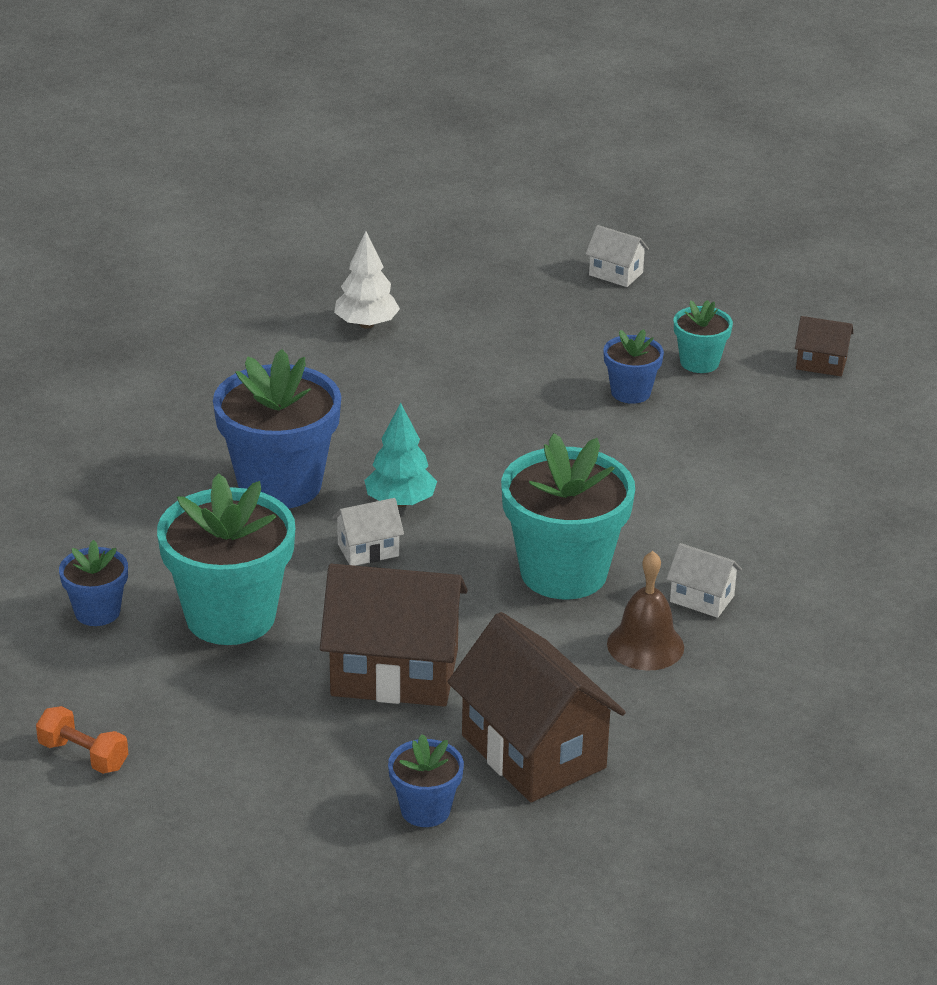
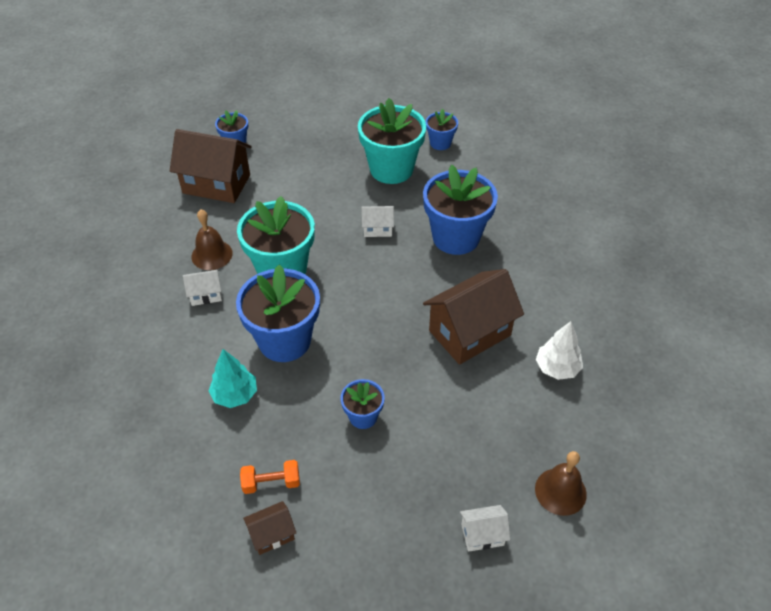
camera: 140 degrees right, 15 degrees up
orange dumbbell [36,706,128,774] -> orange dumbbell moved to [240,460,300,494]
brown house [320,564,468,707] -> brown house moved to [423,269,524,365]
white house [332,498,404,566] -> white house turned 60 degrees clockwise [362,206,394,237]
turquoise tree [364,403,437,507] -> turquoise tree moved to [209,349,257,408]
turquoise flower pot [674,300,733,373] -> none
none -> blue flower pot [236,264,320,362]
none -> brown bell [535,451,587,516]

